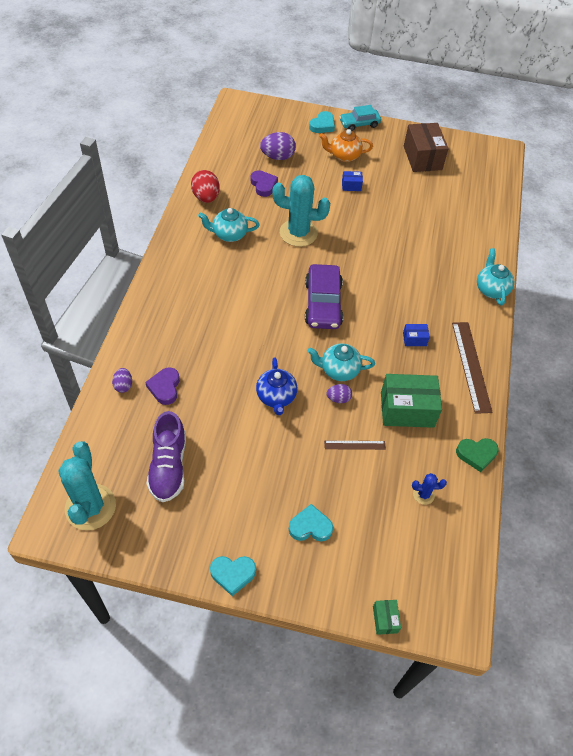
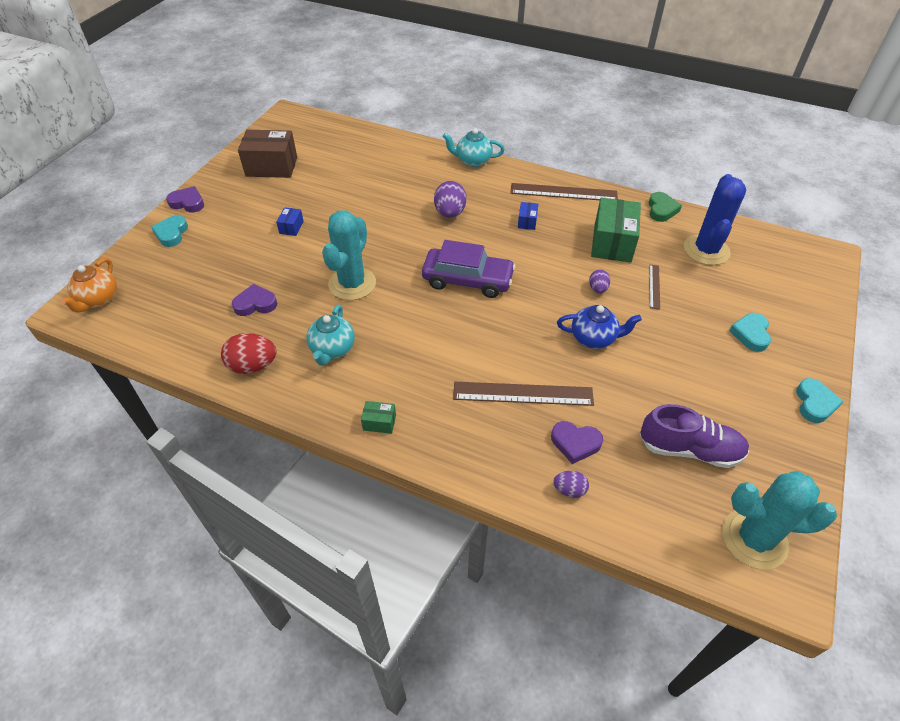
camera: 75 degrees left, 5 degrees down
purple egg [260,132,296,160] -> purple egg moved to [434,181,467,218]
turquoise teapot [307,344,375,381] -> none
turquoise heart [309,111,335,133] -> turquoise heart turned 135 degrees counterclockwise [151,215,188,247]
orange teapot [319,129,373,162] -> orange teapot moved to [60,258,117,313]
turquoise car [339,105,381,131] -> purple heart [166,186,204,213]
green box [373,600,401,635] -> green box moved to [361,401,396,434]
blue cactus [412,473,447,505] -> blue cactus [684,174,746,265], size x2.21
none -> brown ruler [453,382,594,406]

